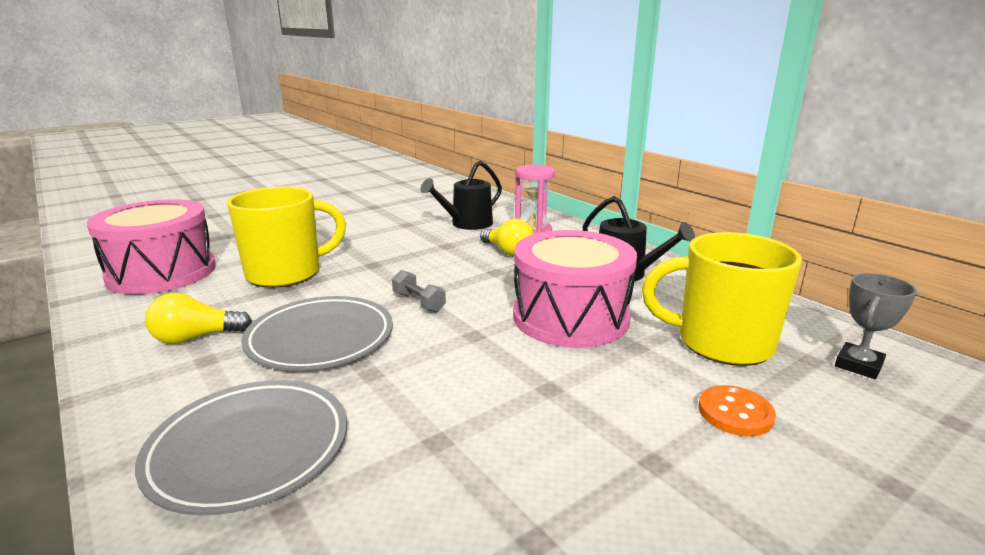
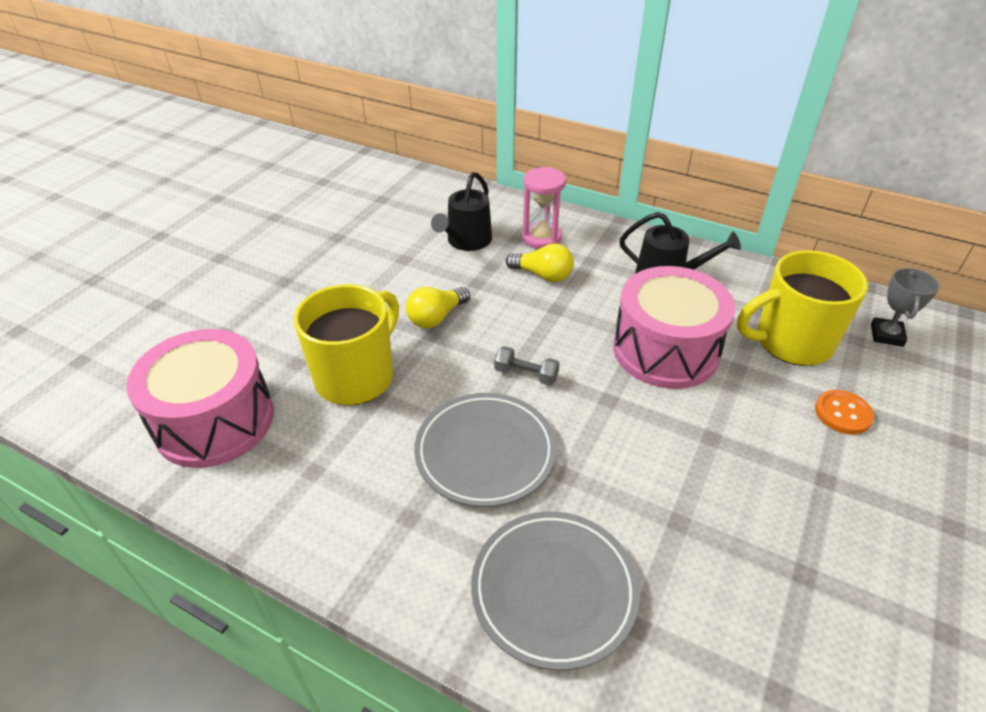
camera: 25 degrees left, 20 degrees up
yellow light bulb [145,293,252,344] -> yellow light bulb moved to [406,287,470,328]

